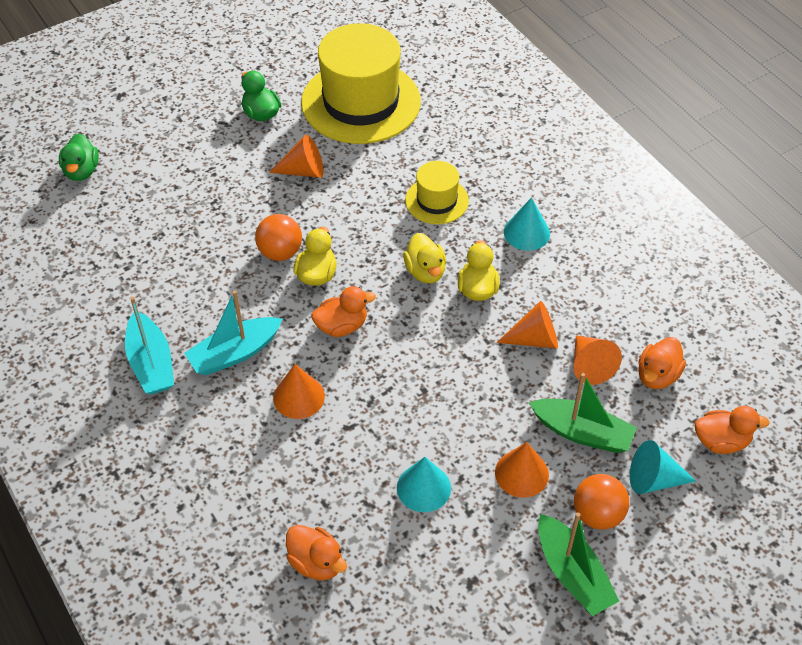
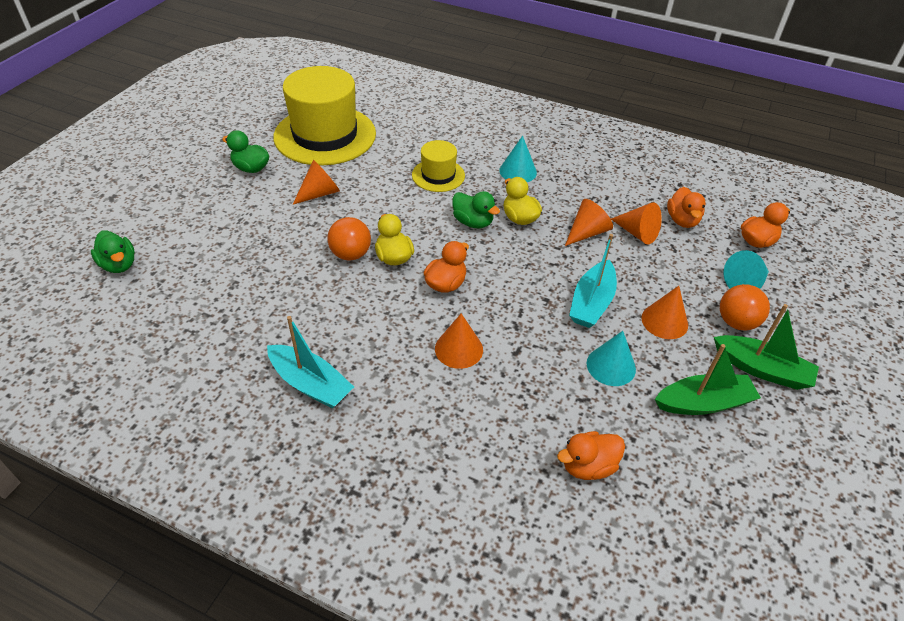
camera: 35 degrees left, 5 degrees down
turquoise boat [184,290,283,375] -> turquoise boat moved to [569,234,617,328]
orange duck [286,525,347,580] -> orange duck turned 150 degrees clockwise [557,431,625,480]
yellow duck [403,233,446,283] -> green duck [452,191,500,228]
green boat [529,373,637,453] -> green boat moved to [655,344,761,415]

